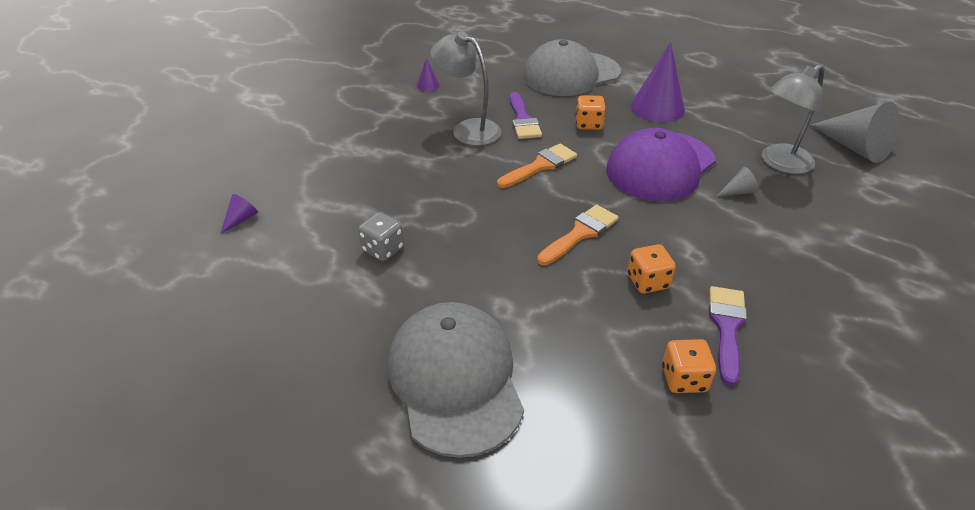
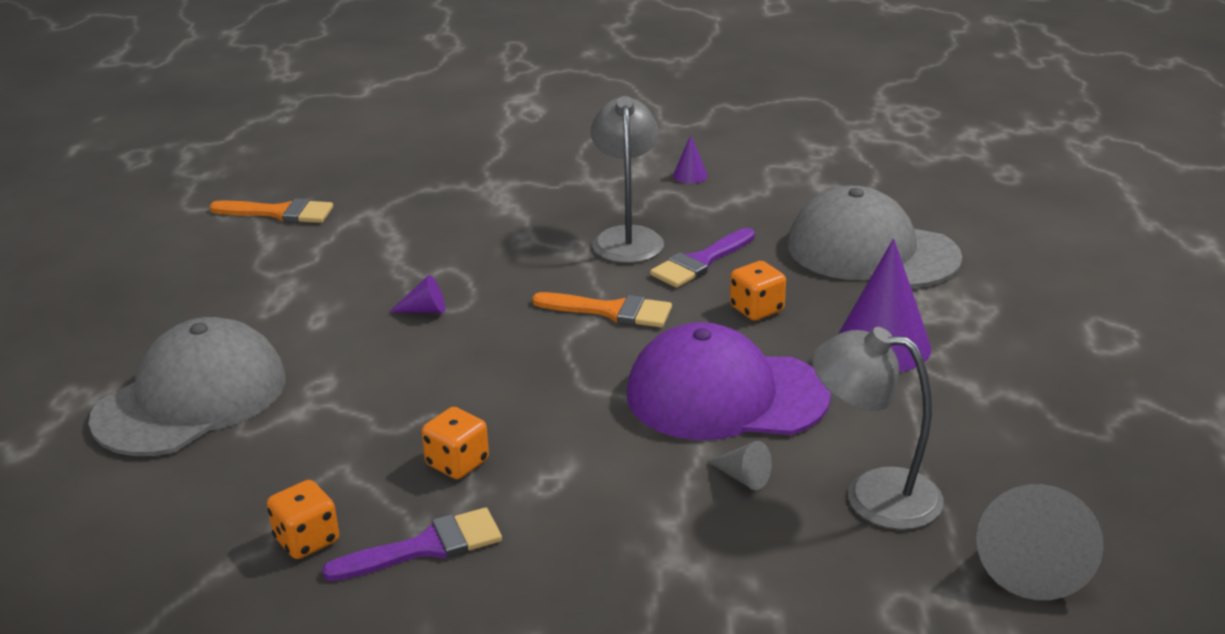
camera: 55 degrees right, 10 degrees down
purple cone [220,194,258,234] -> purple cone moved to [389,275,445,313]
grey dice [358,212,404,261] -> none
orange brush [537,204,619,265] -> orange brush moved to [209,198,333,223]

